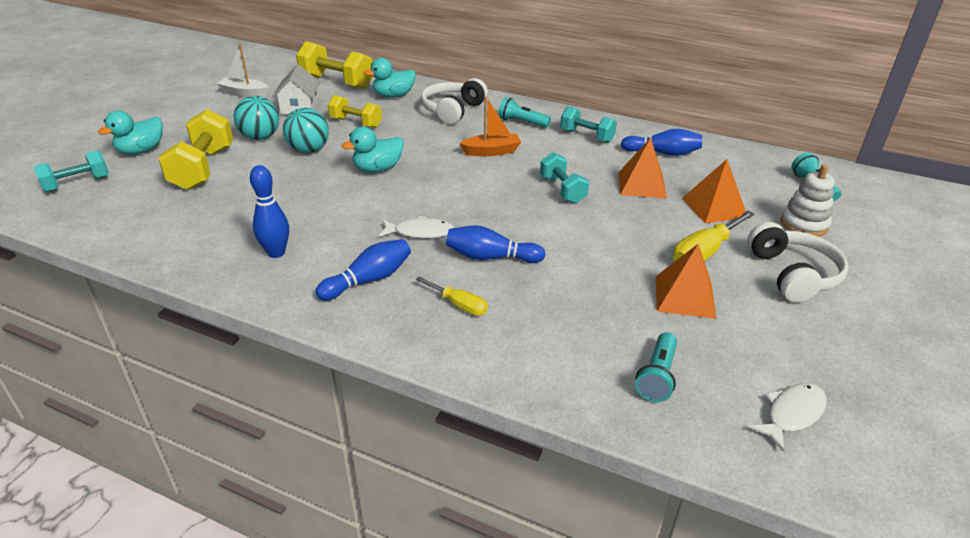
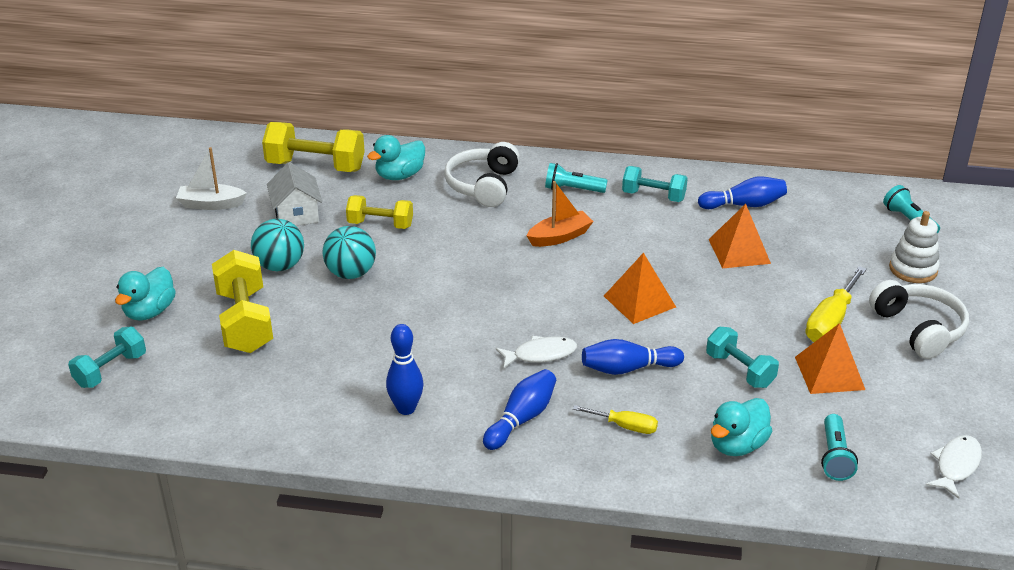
camera: 15 degrees left, 0 degrees up
turquoise duck [342,127,404,173] -> turquoise duck moved to [711,398,772,456]
turquoise dumbbell [540,152,589,204] -> turquoise dumbbell moved to [706,327,779,388]
orange pyramid [682,159,746,223] -> orange pyramid moved to [604,253,676,324]

